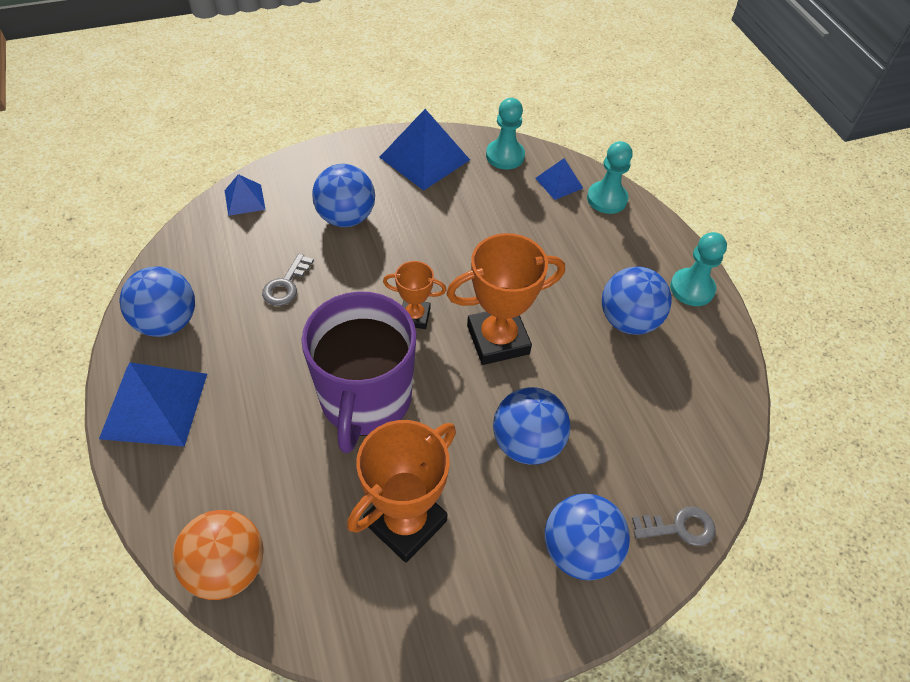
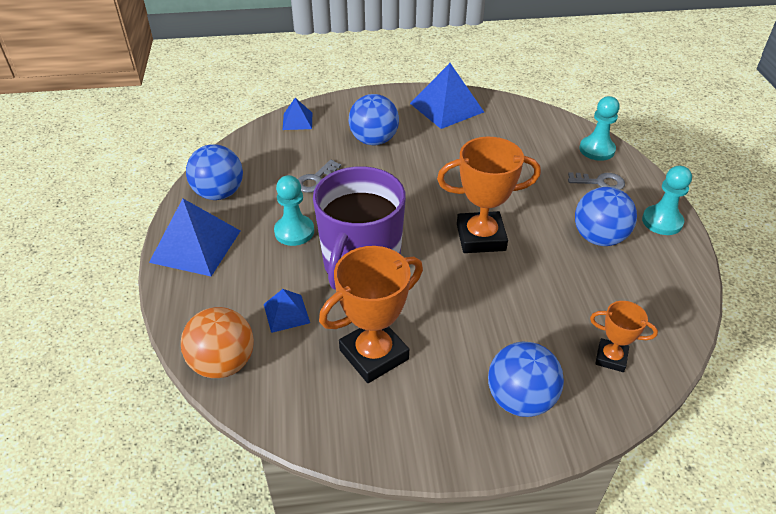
camera: 15 degrees right, 10 degrees down
orange trophy [383,261,446,329] -> orange trophy moved to [590,301,658,372]
turquoise pawn [486,98,525,169] -> turquoise pawn moved to [274,175,314,246]
blue ball [493,387,571,465] -> none
blue pyramid [535,158,583,200] -> blue pyramid moved to [264,289,310,333]
grey key [632,506,716,546] -> grey key moved to [568,172,625,190]

